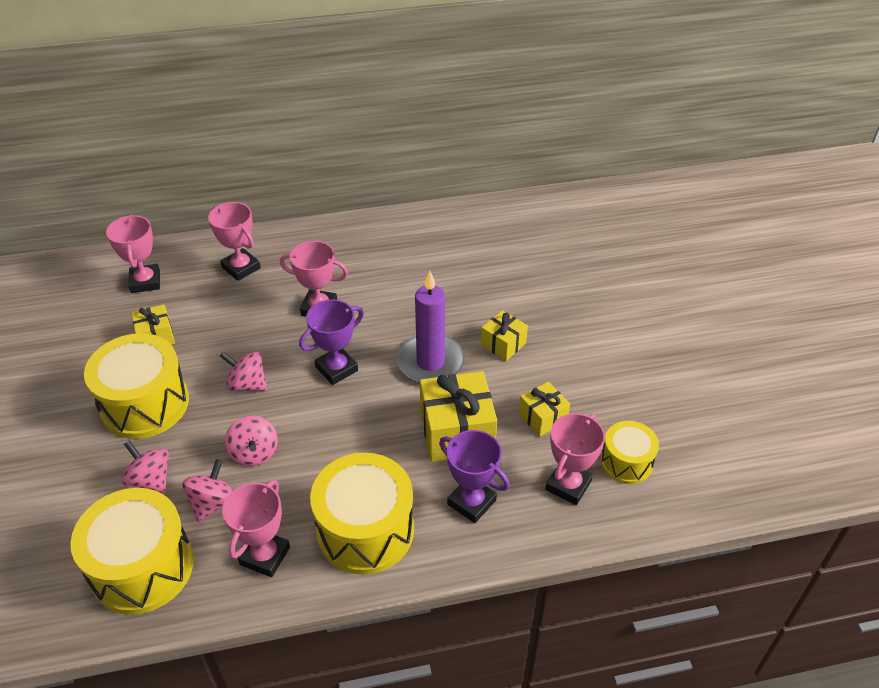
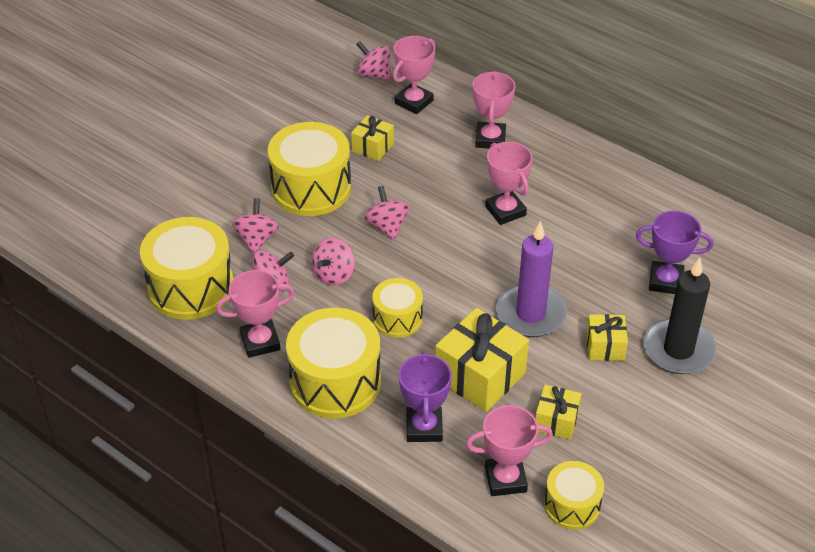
camera: 50 degrees right, 0 degrees up
purple trophy [299,299,364,385] -> purple trophy moved to [636,211,713,294]
none -> pink spinning top [356,41,391,81]
none -> yellow drum [372,278,423,338]
none -> black candle [643,257,717,374]

